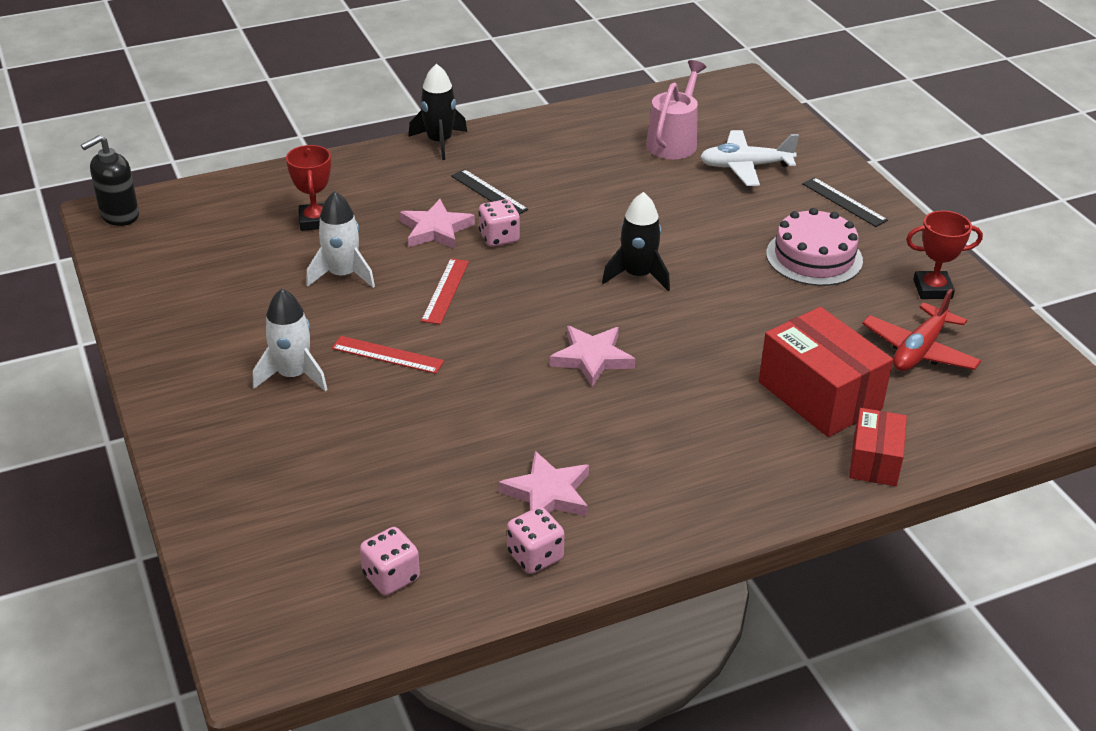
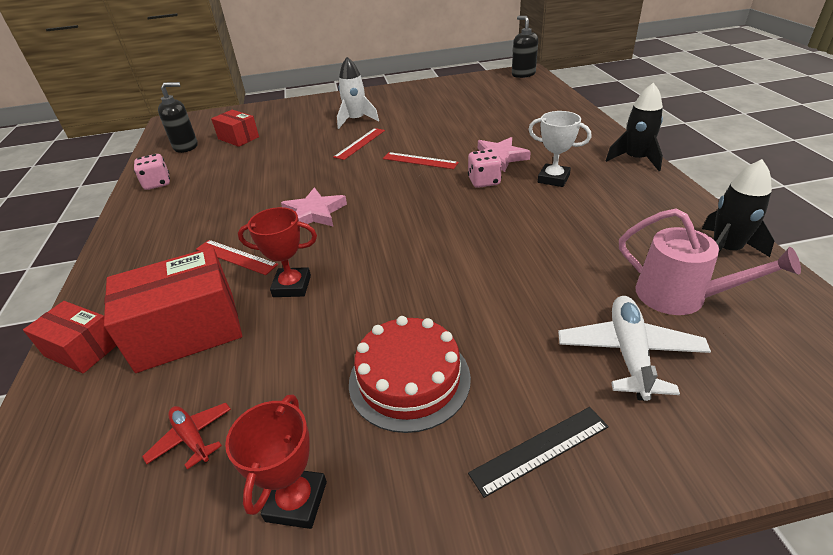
camera: 105 degrees right, 0 degrees up
red trophy [286,145,331,231] -> red trophy moved to [238,207,317,297]
white rocket [306,191,375,288] -> none
pink dice [360,527,420,595] -> black soap dispenser [158,82,198,153]
black ruler [451,169,528,214] -> white trophy [528,111,591,187]
pink star [499,451,589,516] -> none
black rocket [602,192,670,291] -> black rocket moved to [702,159,774,257]
pink cake [766,208,863,286] -> red cake [349,316,471,433]
red plane [862,288,981,371] -> red plane [142,403,231,470], size x0.57
none -> red ruler [196,240,278,275]
none -> red box [211,110,259,147]

